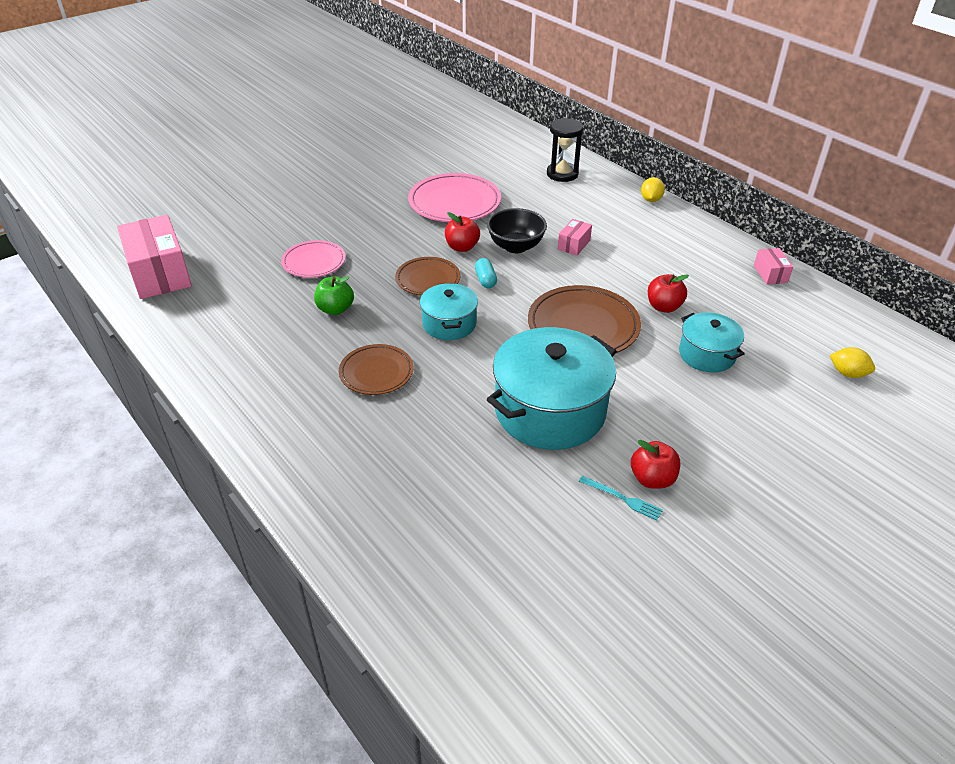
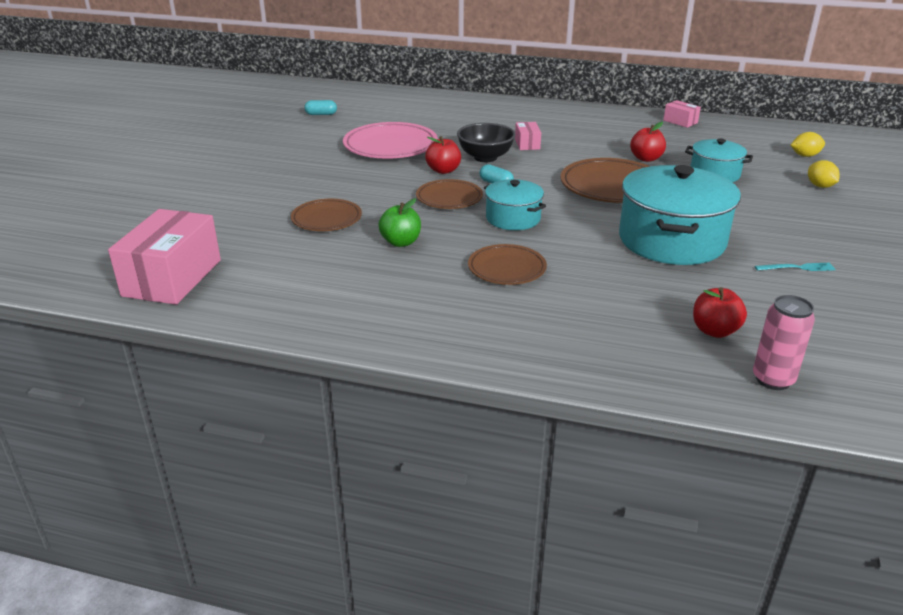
camera: 35 degrees left, 10 degrees down
pink box [117,215,192,299] -> pink box turned 75 degrees clockwise [108,209,221,305]
pink plate [281,240,346,278] -> brown plate [291,199,362,231]
black hourglass [547,118,583,182] -> none
red apple [631,440,680,489] -> red apple moved to [693,287,747,338]
yellow lemon [641,177,665,202] -> yellow lemon moved to [808,160,840,188]
none -> turquoise capsule [304,100,337,115]
none -> pink can [753,295,815,390]

